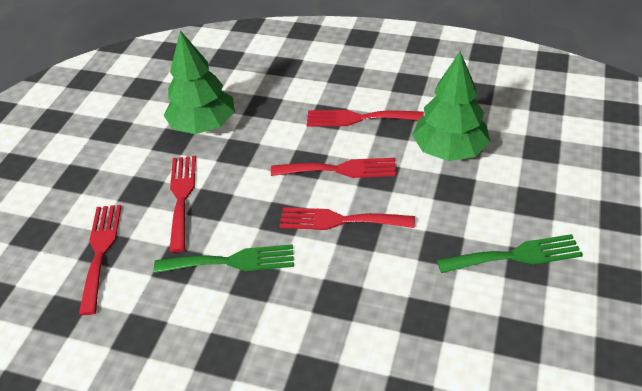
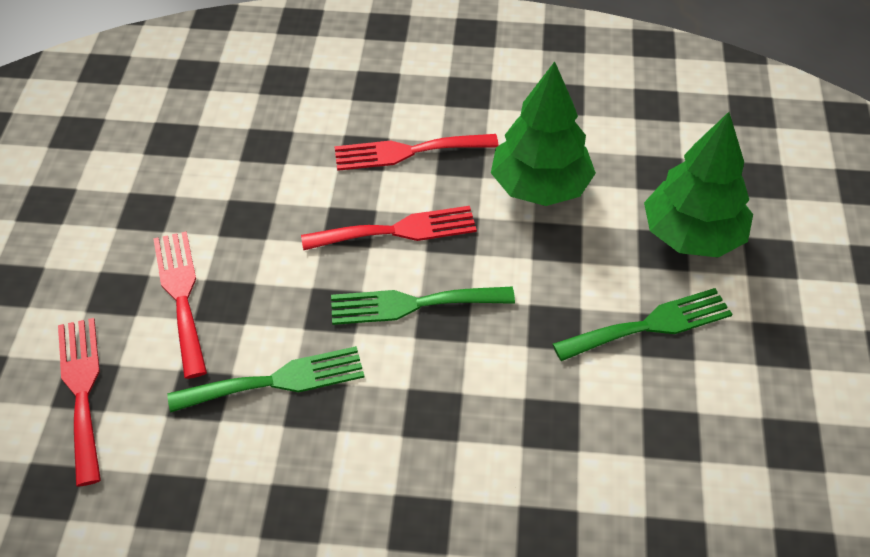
camera: 15 degrees left, 5 degrees up
green tree [164,30,235,134] -> green tree moved to [644,112,753,258]
red fork [279,207,415,230] -> green fork [331,287,515,325]

